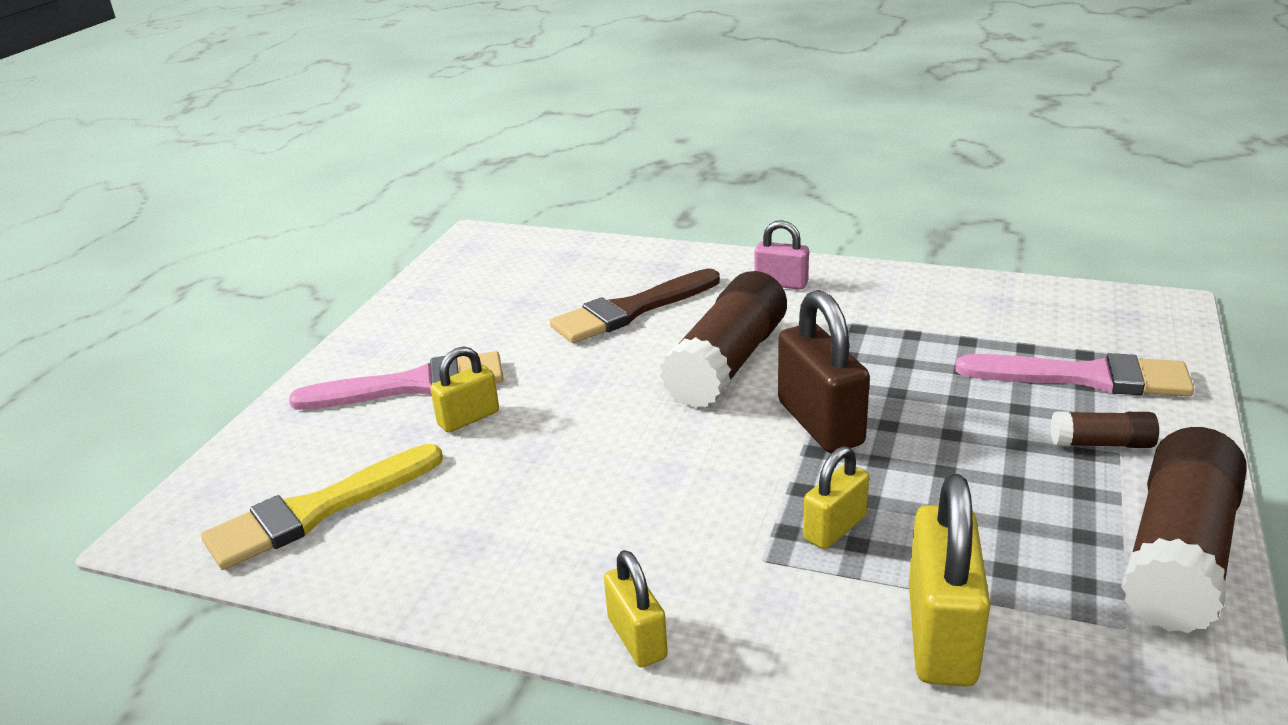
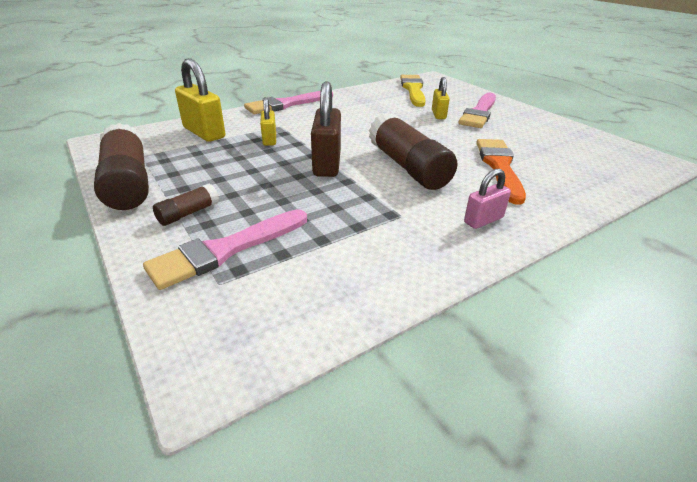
camera: 125 degrees right, 5 degrees up
brown brush [550,269,720,343] -> orange brush [476,139,526,205]
yellow padlock [604,550,668,667] -> pink brush [244,91,333,114]
brown padlock [778,290,870,453] -> brown padlock turned 75 degrees clockwise [311,82,341,177]

